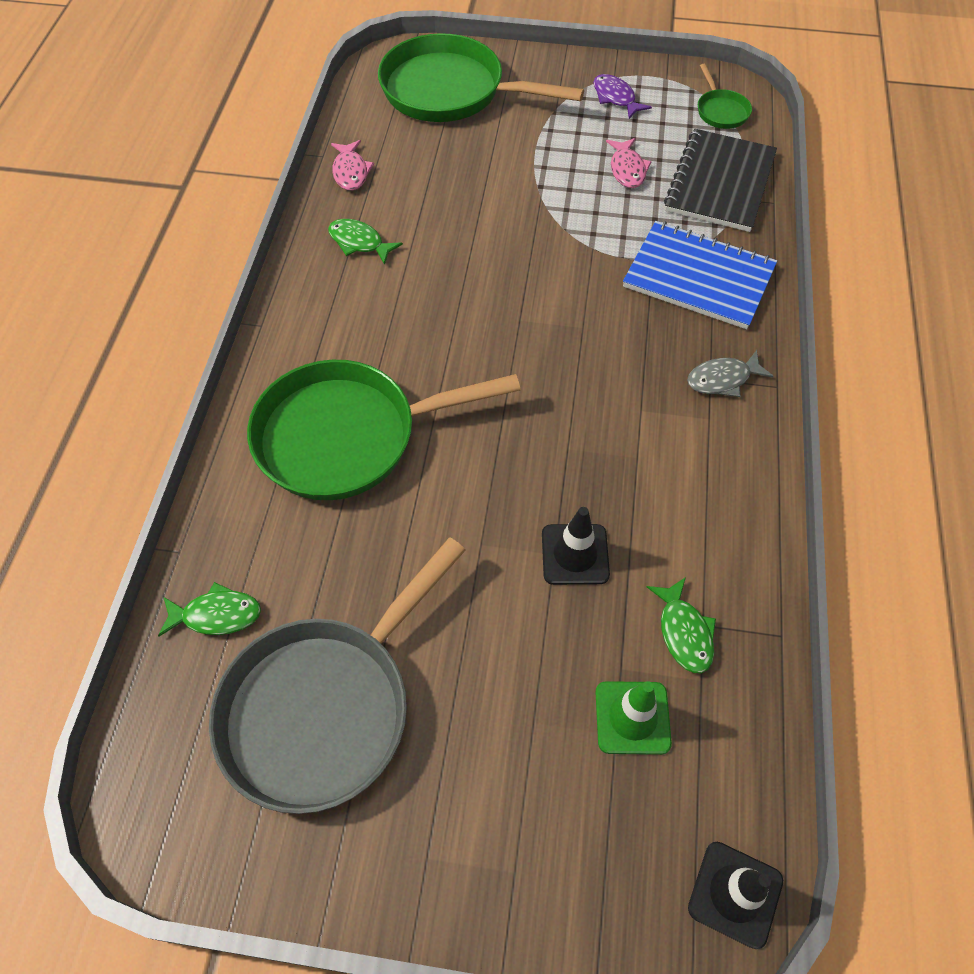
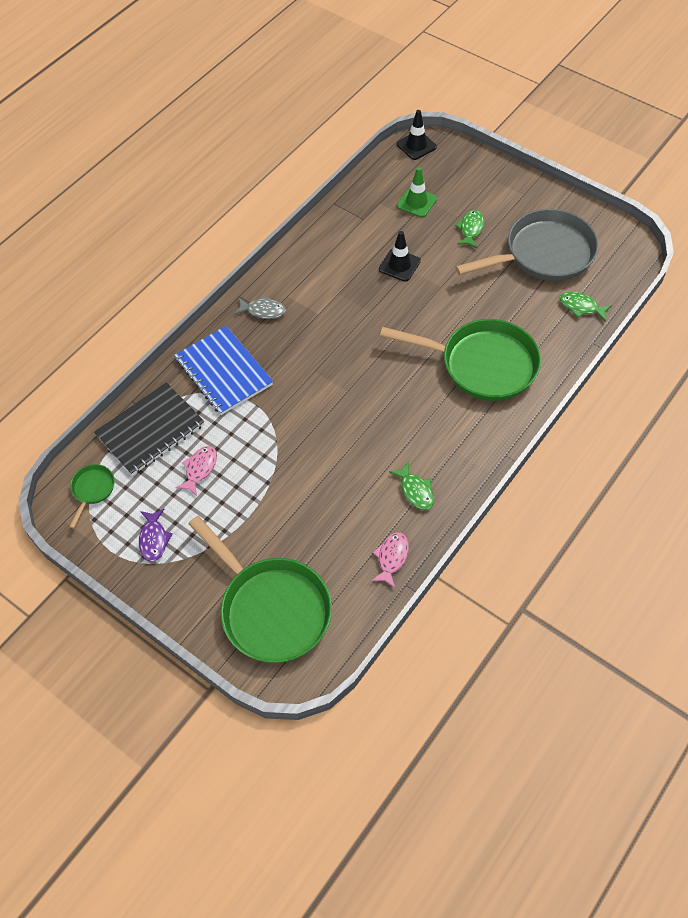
camera: 150 degrees left, 0 degrees up
green fish [647,577,716,673] -> green fish moved to [455,210,485,248]

